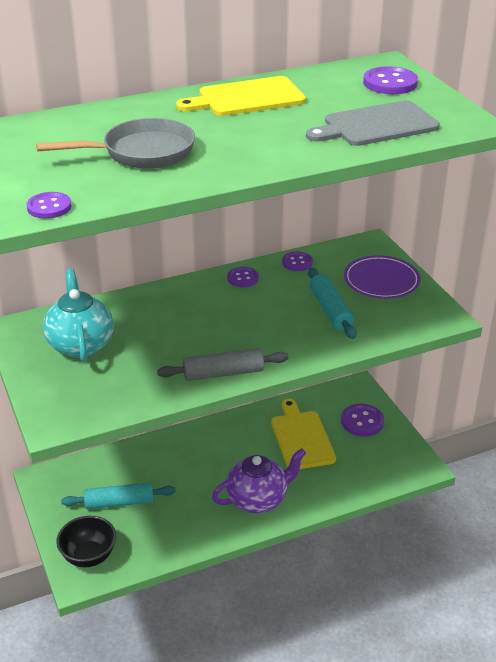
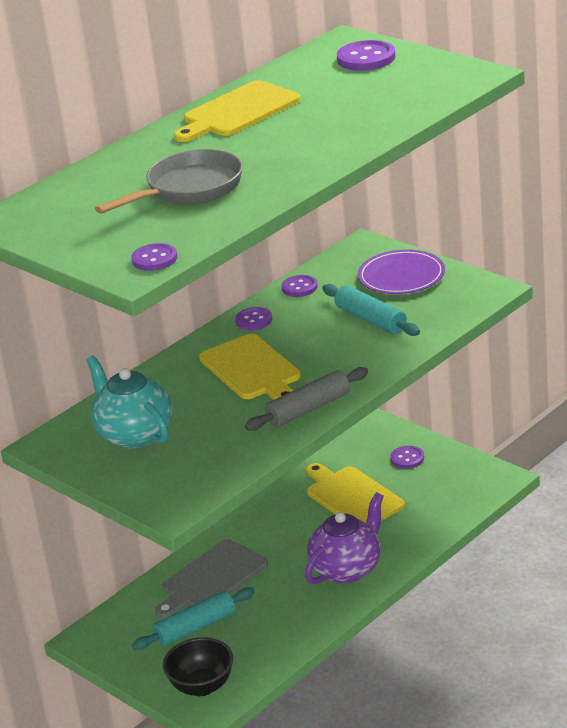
camera: 20 degrees left, 5 degrees down
grey cutting board [306,100,440,146] -> grey cutting board moved to [155,539,268,619]
purple button [341,404,384,436] -> purple button [390,446,424,469], size x0.65
none -> yellow cutting board [199,334,301,400]

